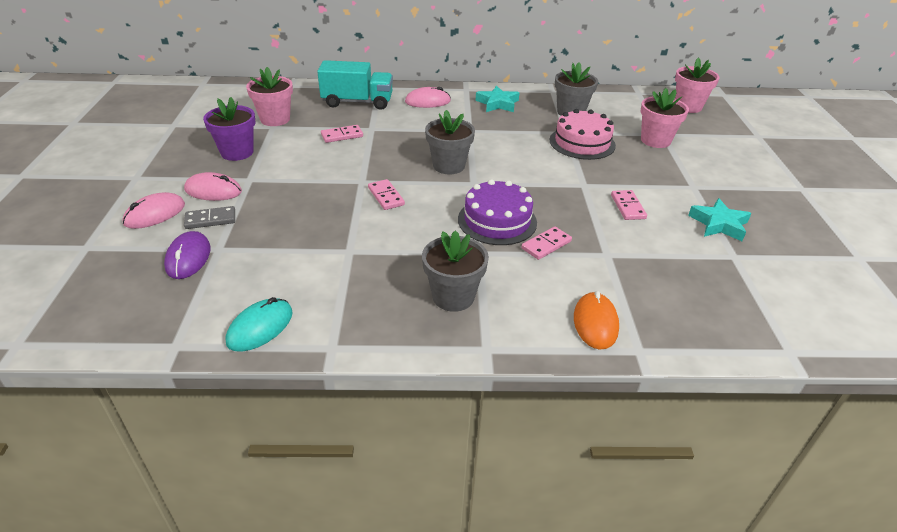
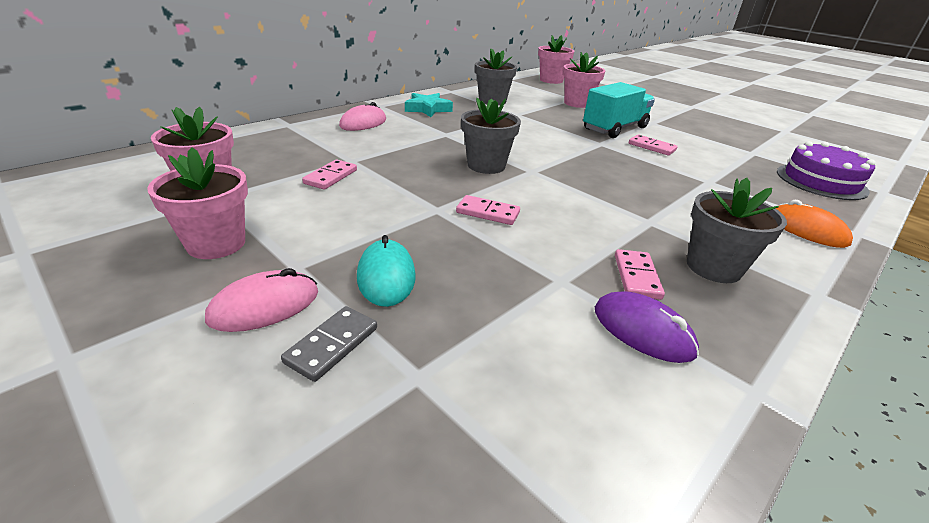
camera: 45 degrees left, 5 degrees down
pink mouse [122,192,185,229] -> none
purple mouse [164,231,210,279] -> purple mouse moved to [595,291,699,363]
purple flower pot [203,97,255,161] -> pink flower pot [147,147,248,259]
turquoise mouse [226,297,293,352] -> turquoise mouse moved to [357,235,416,307]
turquoise truck [317,60,393,110] -> turquoise truck moved to [583,82,655,138]
purple cake [458,179,537,245] -> purple cake moved to [777,141,876,200]
pink domino [521,226,572,260] -> pink domino moved to [615,249,665,300]
pink cake [549,109,616,160] -> none
turquoise star [688,198,751,241] -> none

